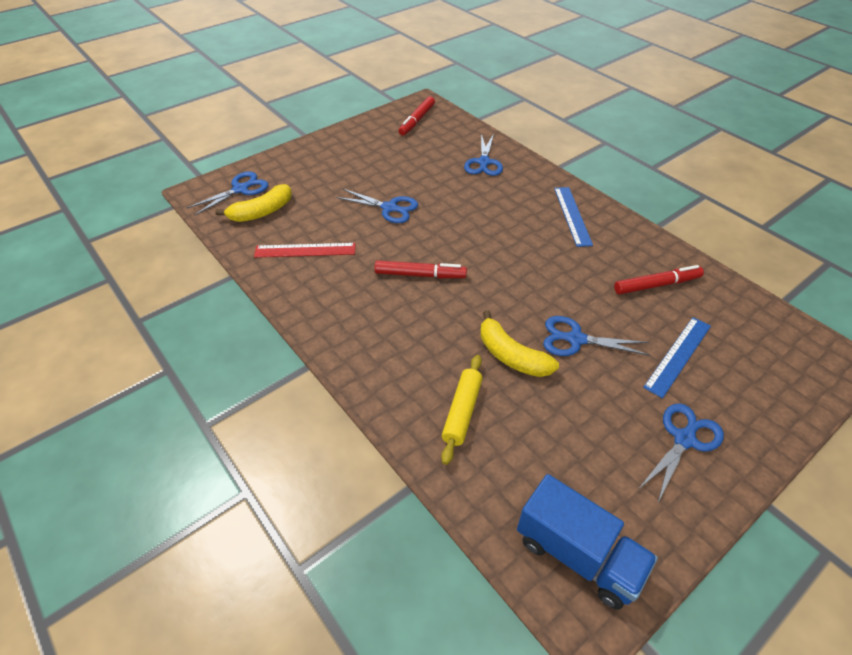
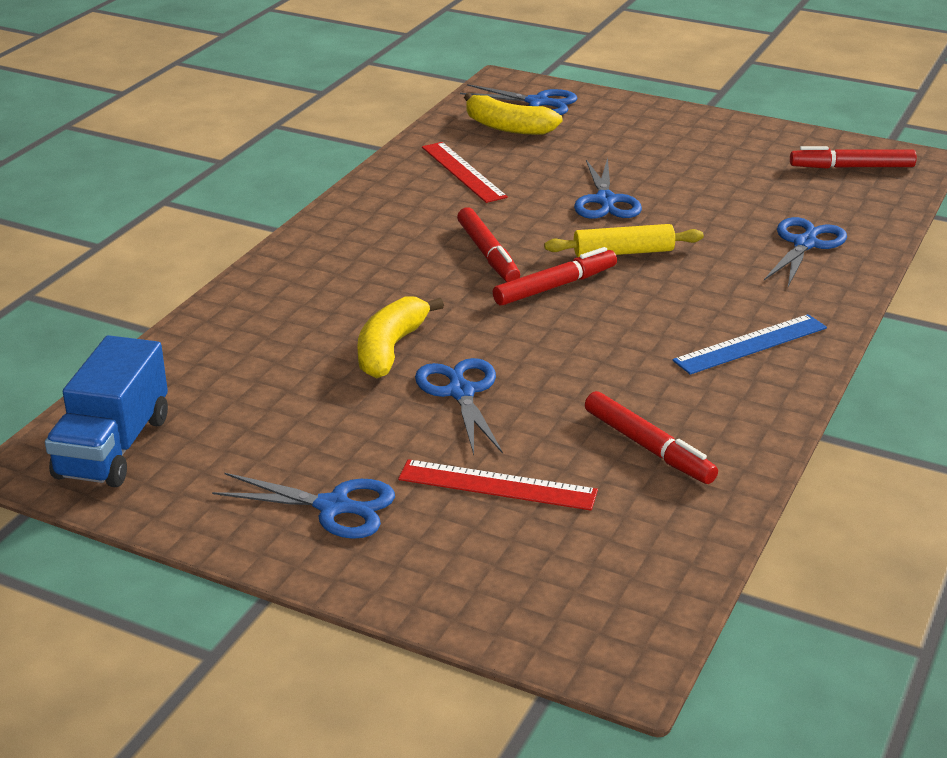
camera: 65 degrees right, 15 degrees down
yellow rolling pin [441,355,483,465] -> yellow rolling pin moved to [544,224,704,257]
blue scissors [464,134,503,176] -> blue scissors turned 135 degrees clockwise [764,217,847,286]
blue ruler [643,317,711,398] -> red ruler [398,459,598,511]
none -> red marker [493,247,617,306]

